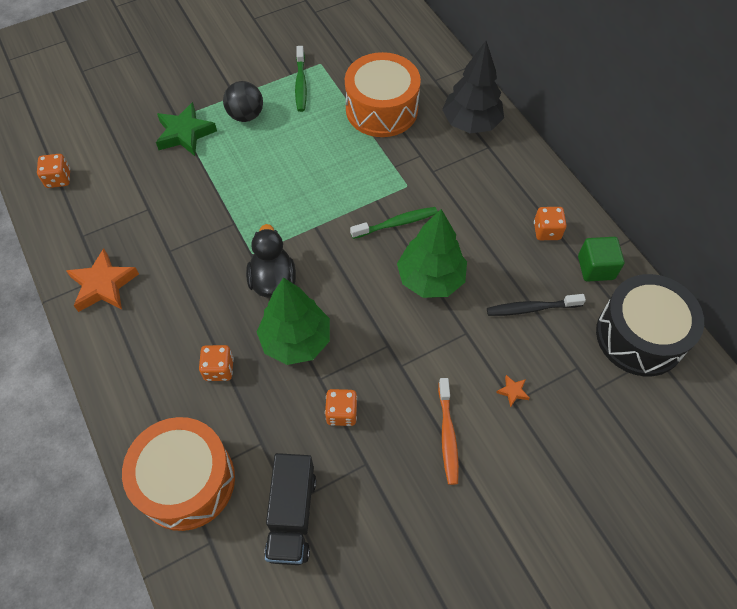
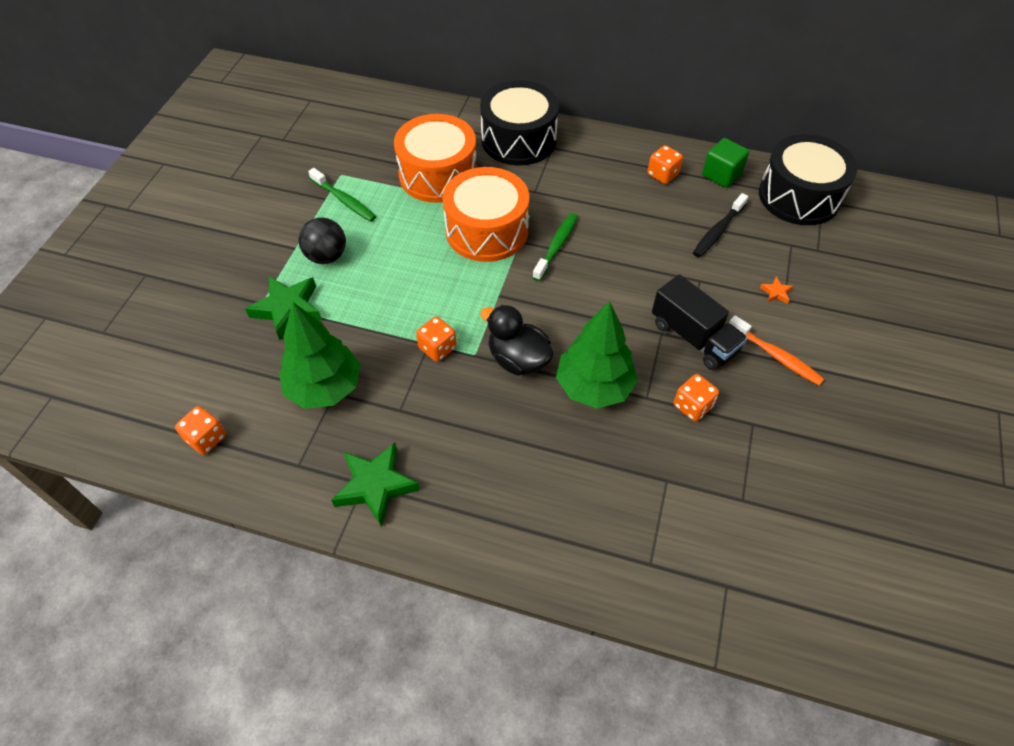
camera: 45 degrees left, 5 degrees down
orange star [66,248,139,312] -> green star [331,443,420,527]
orange drum [122,417,235,531] -> orange drum moved to [442,167,529,262]
orange dice [199,345,234,381] -> orange dice moved to [416,316,457,362]
black truck [264,453,316,565] -> black truck moved to [652,274,748,370]
green tree [397,209,467,298] -> green tree moved to [279,302,361,409]
black tree [442,41,504,133] -> black drum [480,80,559,165]

